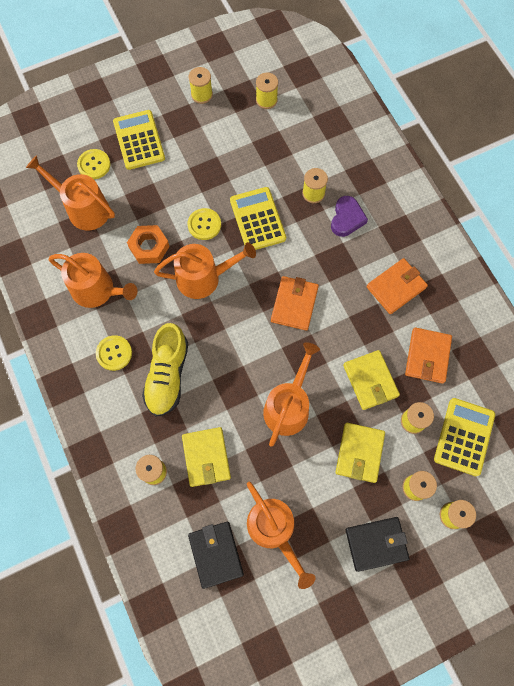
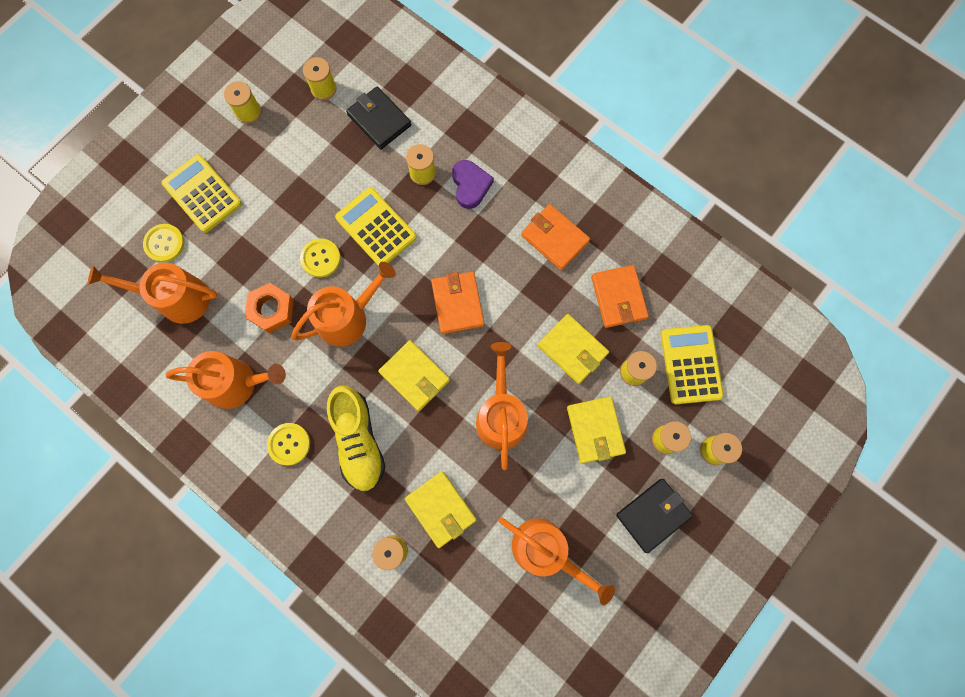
camera: 25 degrees left, 5 degrees up
black wallet [188,522,244,589] -> black wallet moved to [346,86,411,149]
orange wallet [367,258,428,314] -> orange wallet turned 75 degrees counterclockwise [521,204,590,270]
none -> yellow wallet [378,340,450,411]

